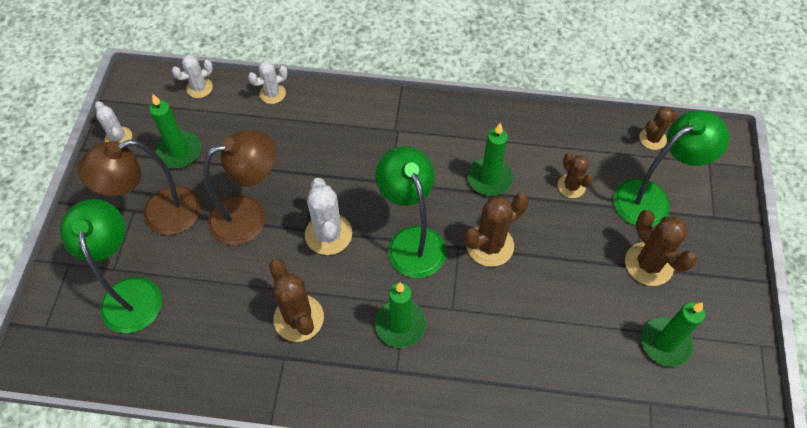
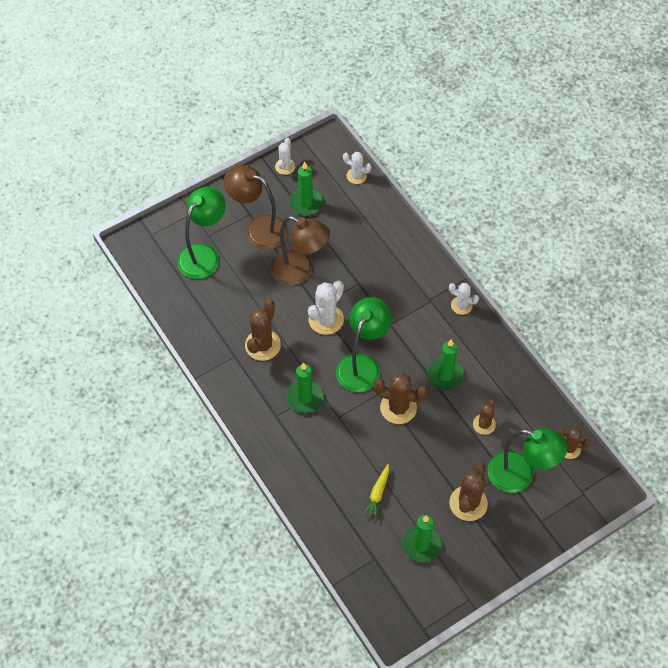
camera: 50 degrees right, 0 degrees up
white cactus [248,61,288,104] -> white cactus moved to [449,283,479,315]
none -> yellow carrot [363,464,389,519]

